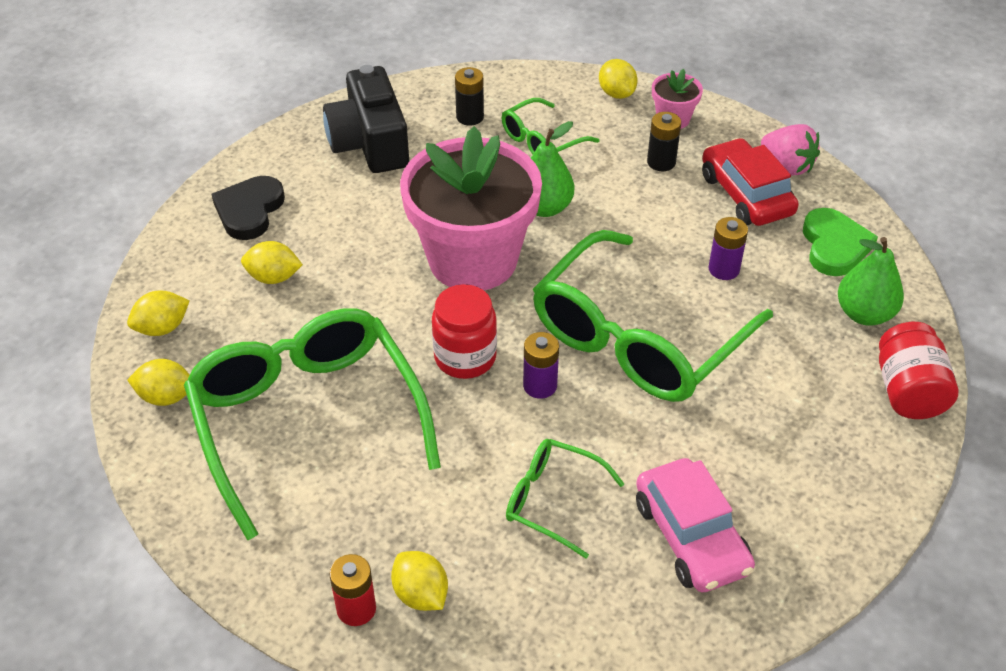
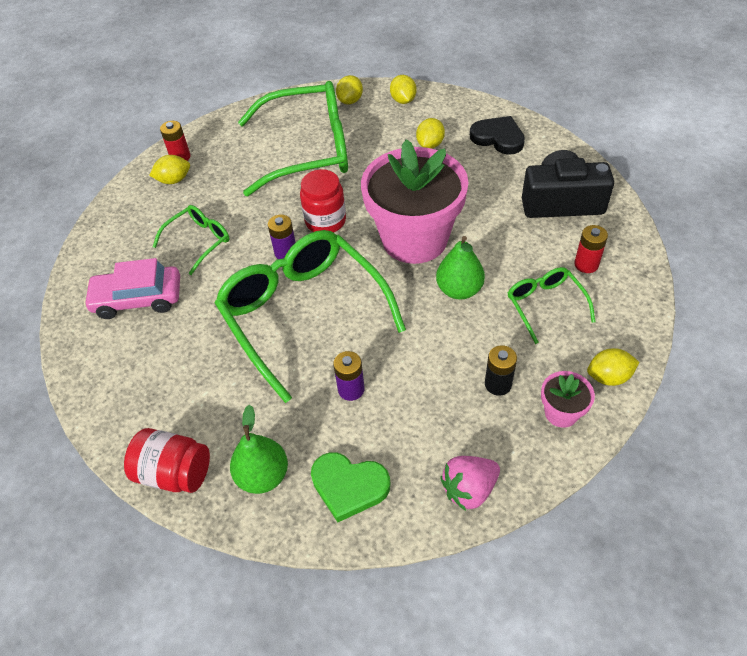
camera: 110 degrees right, 5 degrees up
black battery [455,67,484,126] -> red battery [574,225,608,273]
red car [702,138,799,226] -> none

